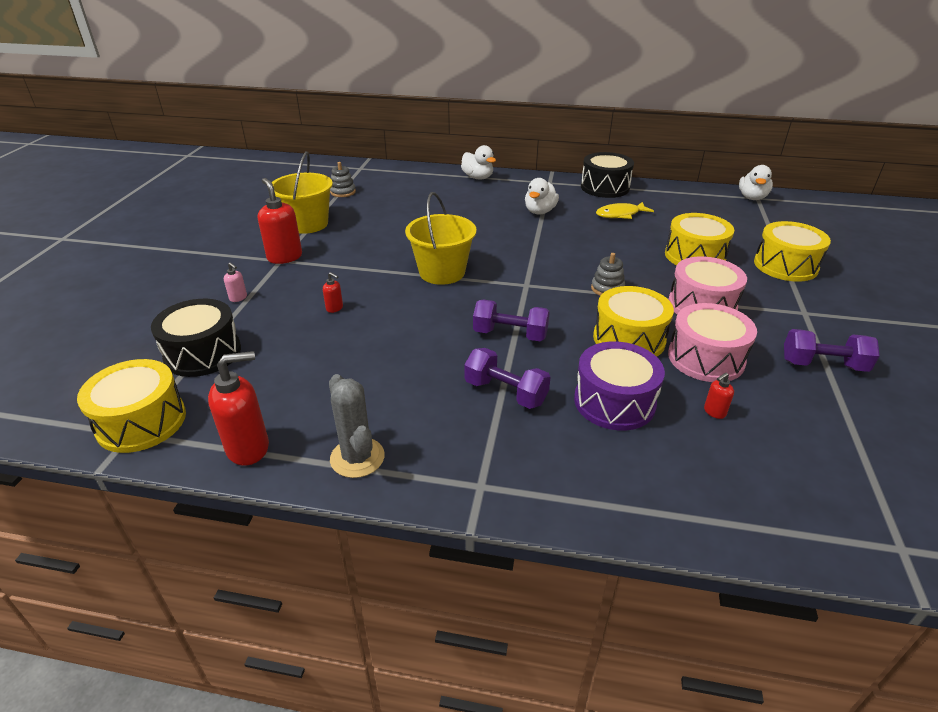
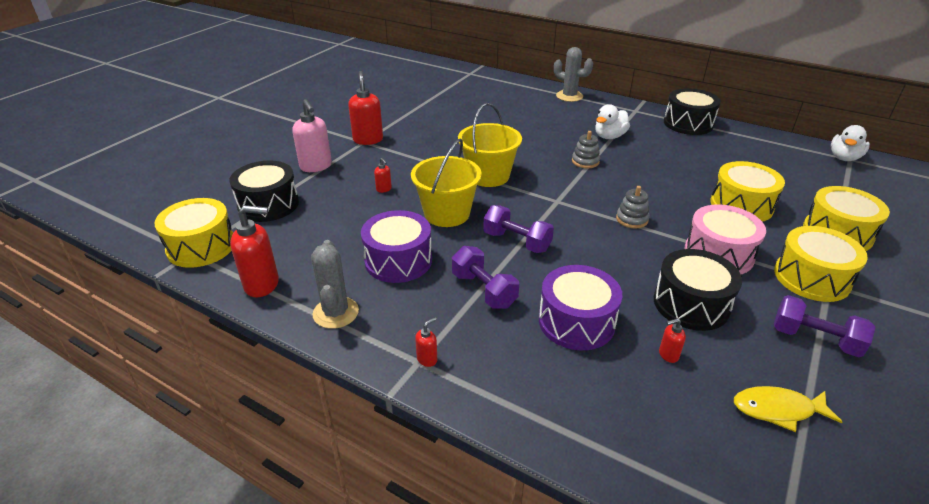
camera: 20 degrees right, 0 degrees up
pink soap dispenser [224,262,247,302] -> pink soap dispenser [292,99,332,172], size x2.11
yellow bucket [272,151,333,234] -> yellow bucket moved to [411,139,482,227]
grey stacking toy [330,162,356,197] -> grey stacking toy moved to [572,131,600,168]
white duck [461,145,496,179] -> grey cactus [554,47,593,102]
yellow drum [593,286,674,357] -> yellow drum moved to [774,226,868,302]
yellow fish [596,202,654,219] -> yellow fish moved to [734,386,842,432]
pink drum [668,303,757,382] -> black drum [654,249,742,331]
none -> purple drum [361,210,432,283]
none -> red soap dispenser [415,317,437,367]

